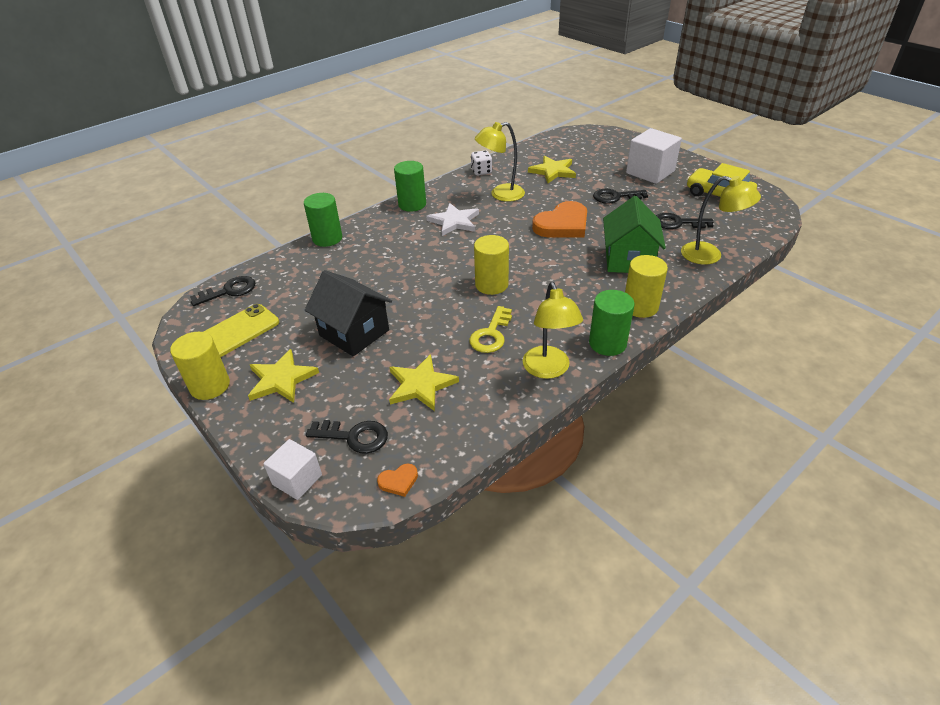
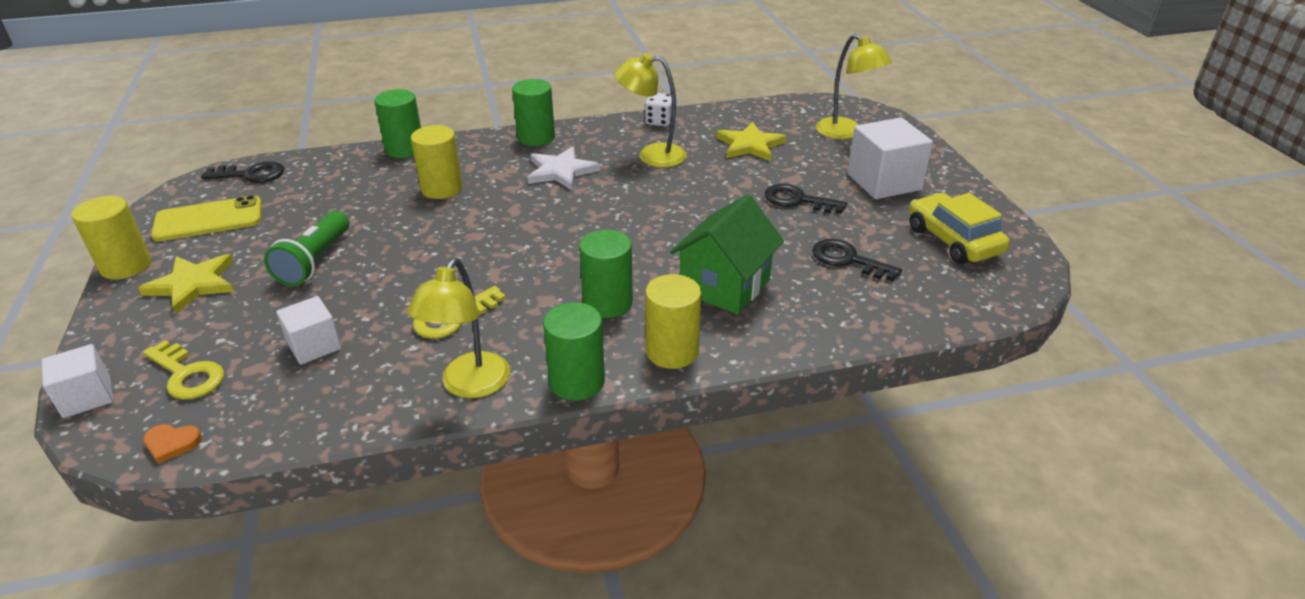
camera: 25 degrees right, 5 degrees down
black house [305,270,392,357] -> green flashlight [264,211,349,286]
black key [306,420,388,454] -> yellow key [143,340,224,400]
yellow star [389,354,459,411] -> white cube [276,296,342,365]
yellow cylinder [474,235,509,295] -> yellow cylinder moved to [411,125,463,199]
orange heart [532,201,587,237] -> none
yellow lamp [681,176,761,265] -> yellow lamp moved to [816,34,892,139]
none -> green cylinder [579,230,633,318]

